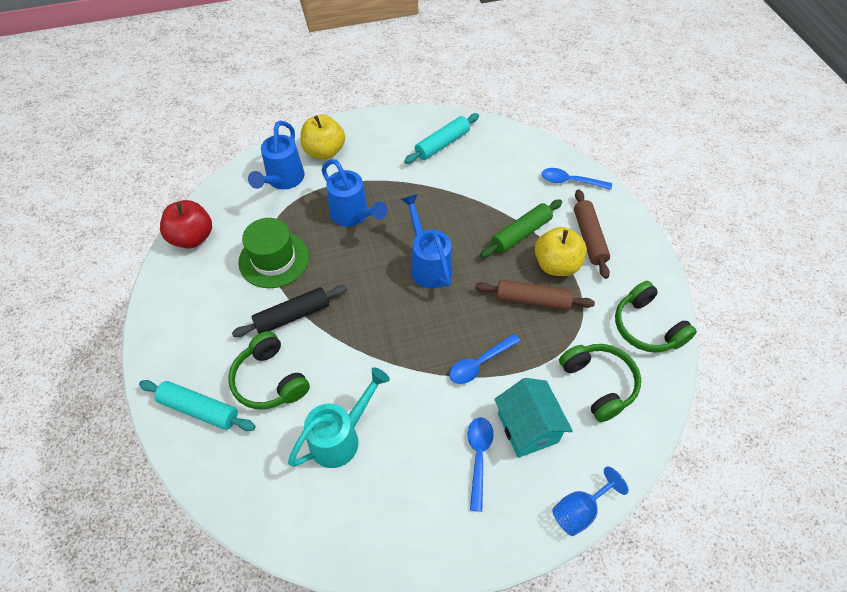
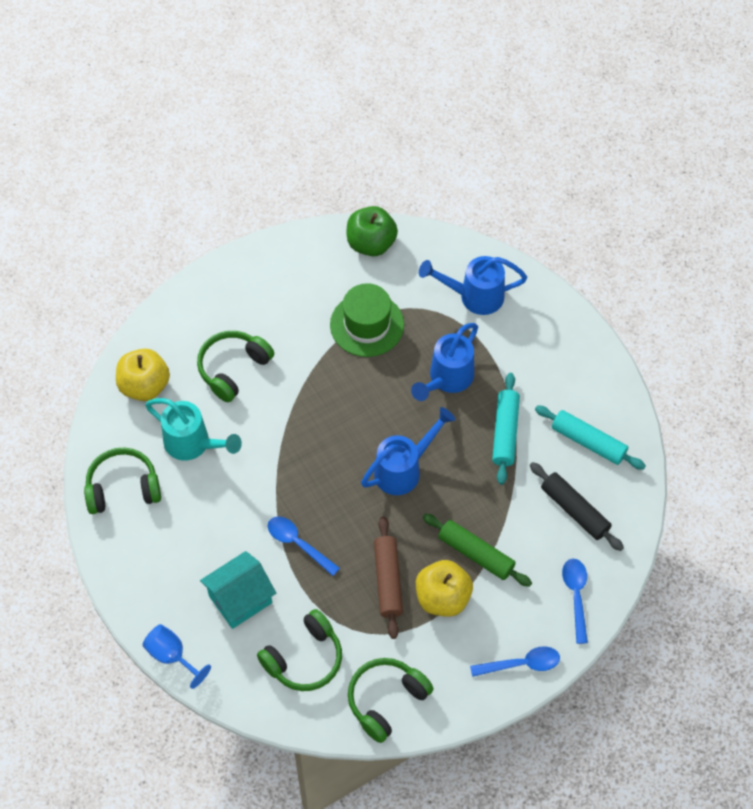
camera: 75 degrees right, 5 degrees up
turquoise rolling pin [139,380,256,431] -> turquoise rolling pin moved to [492,373,520,485]
red apple [160,200,212,249] -> green apple [347,206,398,256]
black rolling pin [232,285,347,337] -> black rolling pin moved to [530,462,624,551]
yellow apple [300,115,345,160] -> yellow apple moved to [116,348,170,401]
blue spoon [468,417,494,512] -> blue spoon moved to [470,646,560,677]
brown rolling pin [574,189,610,279] -> none
none -> green headphones [84,447,161,514]

